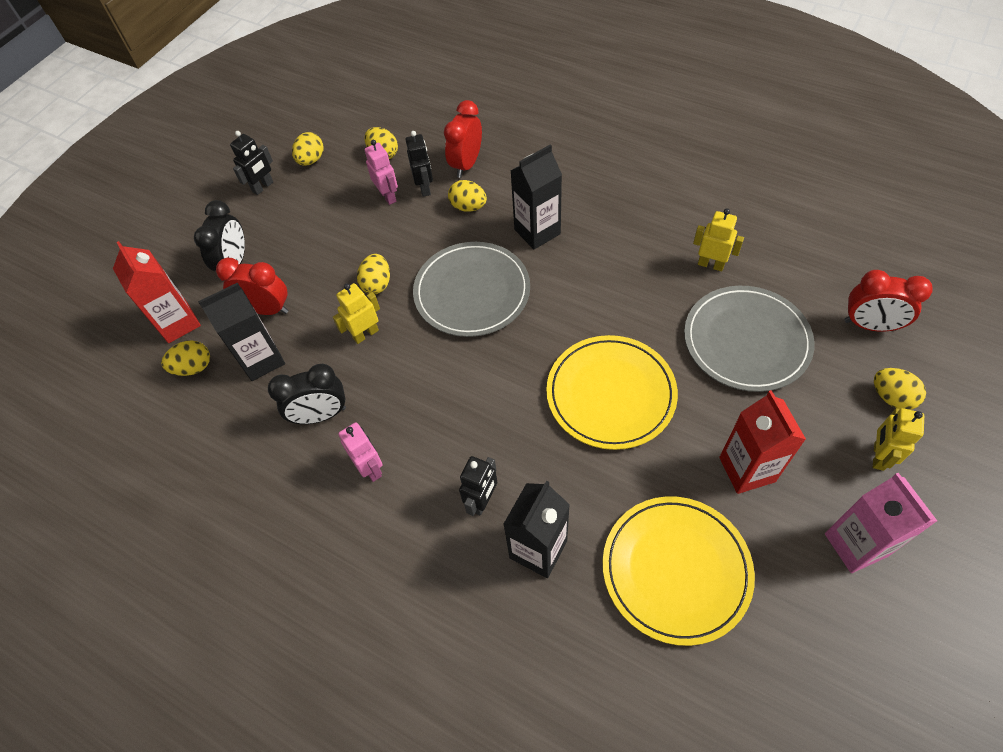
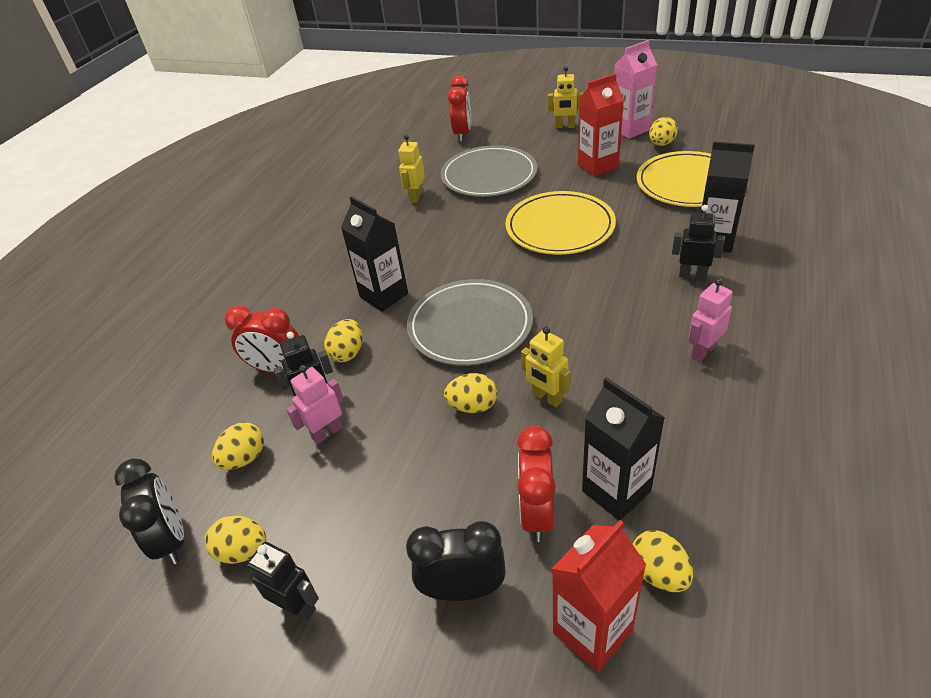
camera: 100 degrees left, 15 degrees down
black clock [268,364,346,424] -> black clock moved to [114,459,184,565]
yellow egg [874,368,926,410] -> yellow egg moved to [649,117,678,146]

